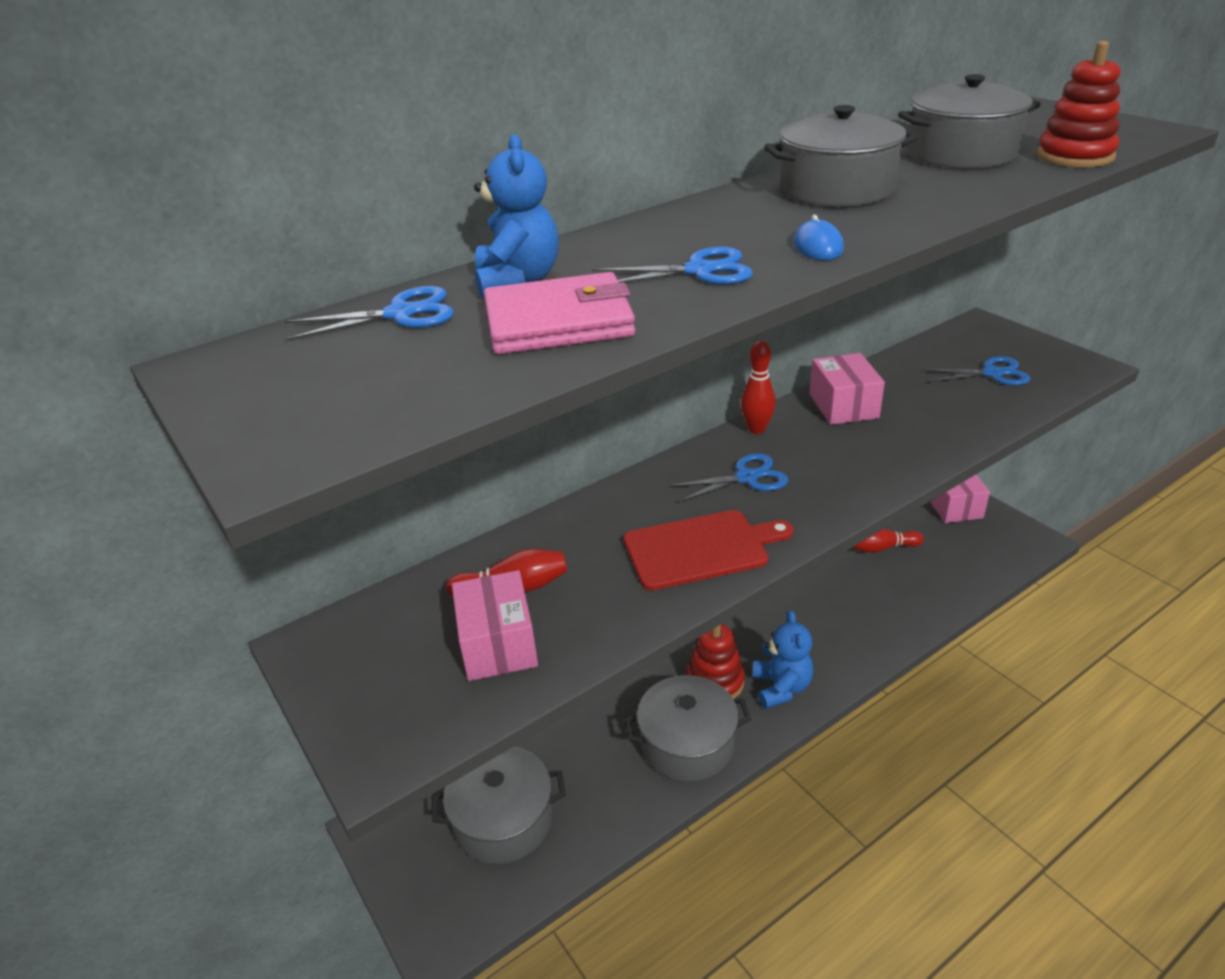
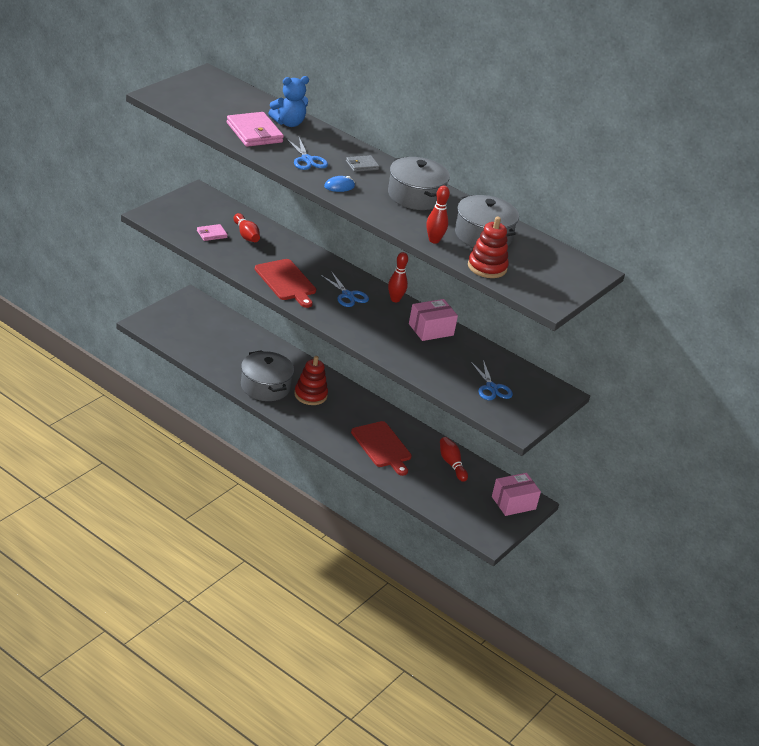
camera: 65 degrees right, 0 degrees up
blue scissors [284,286,454,341] -> none
grey pot [432,747,566,864] -> none
pink box [452,570,538,681] -> pink wallet [197,224,228,241]
blue teddy bear [753,610,814,709] -> none
none -> grey wallet [346,155,380,172]
none -> red cutting board [351,421,412,476]
none -> red bowling pin [426,186,450,244]

